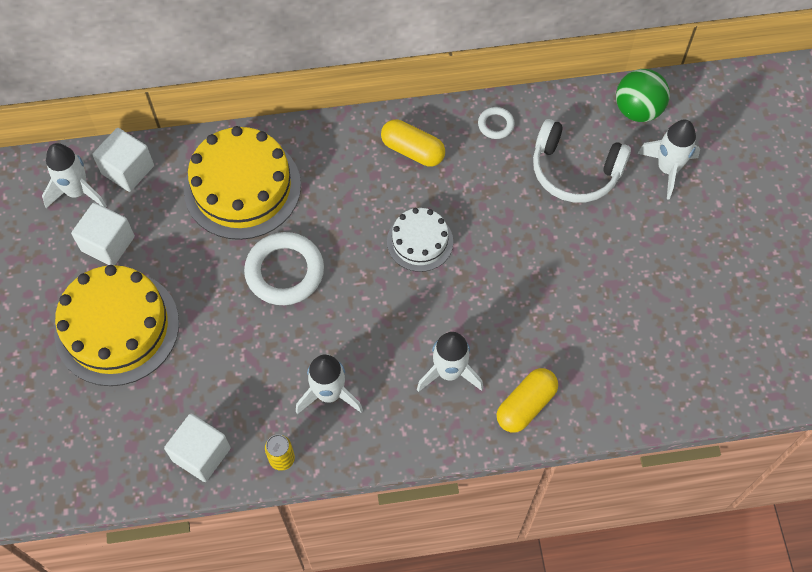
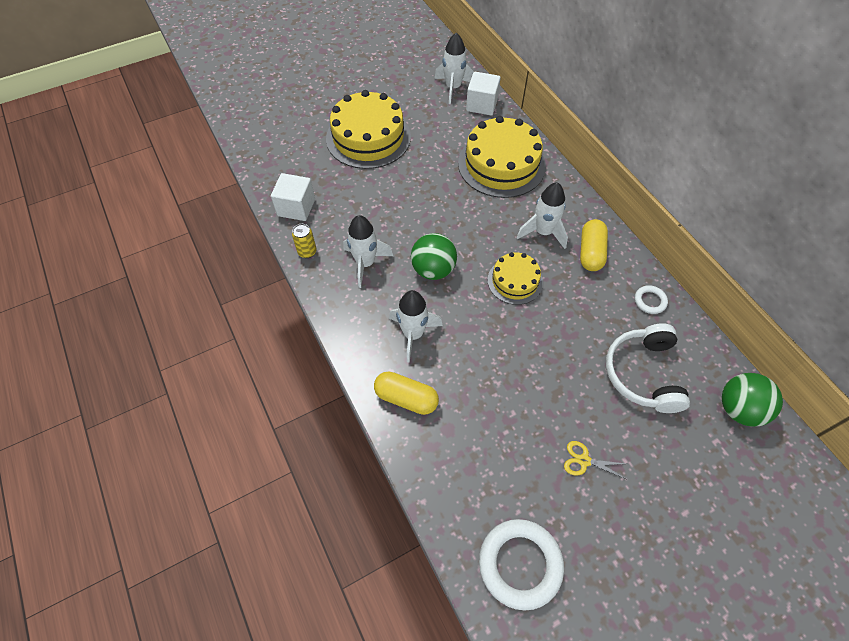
camera: 70 degrees right, 5 degrees down
white cube [71,203,135,265] -> none
white ring [244,232,324,305] -> white ring moved to [479,519,564,610]
white cake [387,208,453,272] -> yellow cake [487,252,543,305]
white rocket [637,120,700,200] -> white rocket moved to [516,182,568,249]
none -> green ball [411,233,457,280]
none -> yellow scissors [564,441,627,479]

